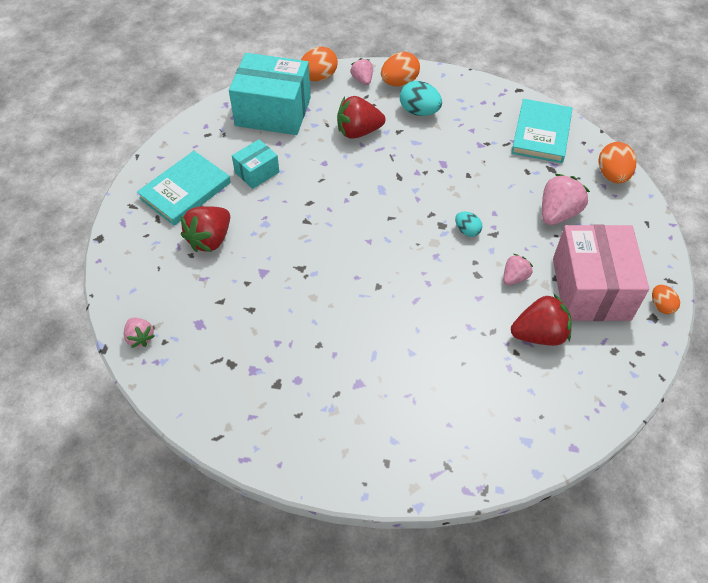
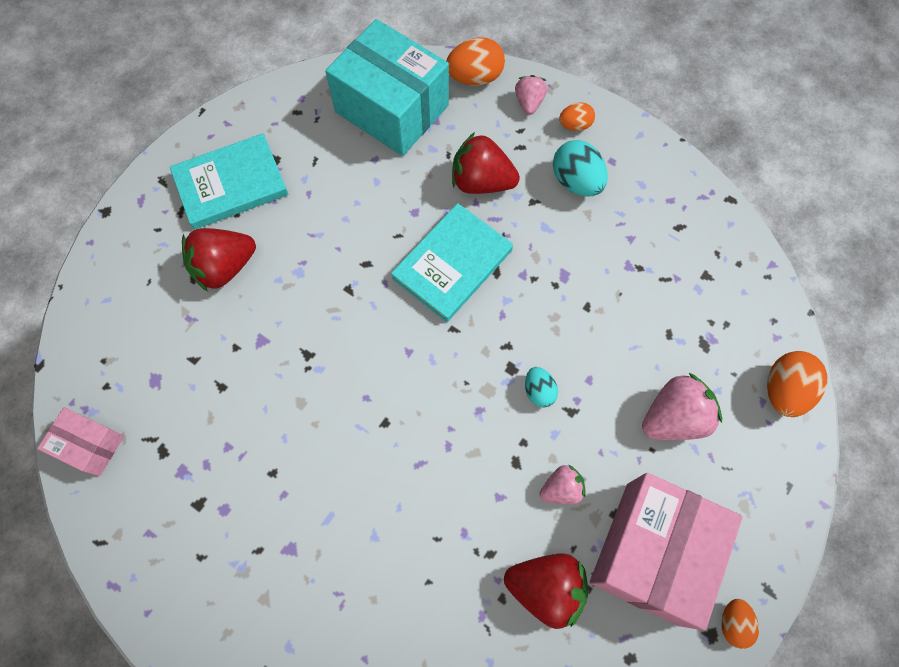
camera: 25 degrees right, 15 degrees up
pink strawberry [123,318,155,348] -> none
turquoise box [232,139,279,189] -> none
orange egg [381,52,420,86] -> orange egg [559,102,595,131], size x0.60
turquoise book [511,99,573,163] -> turquoise book moved to [391,203,513,322]
none -> pink box [37,407,124,477]

